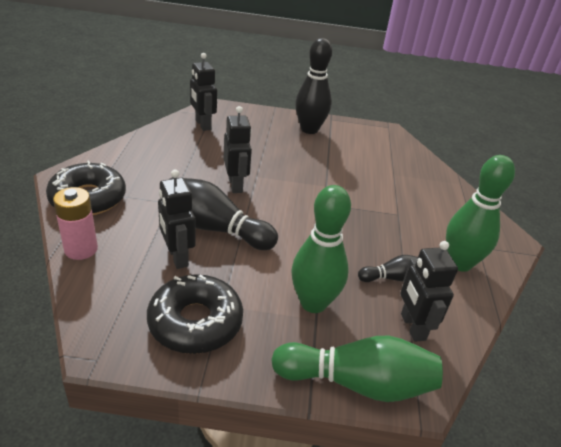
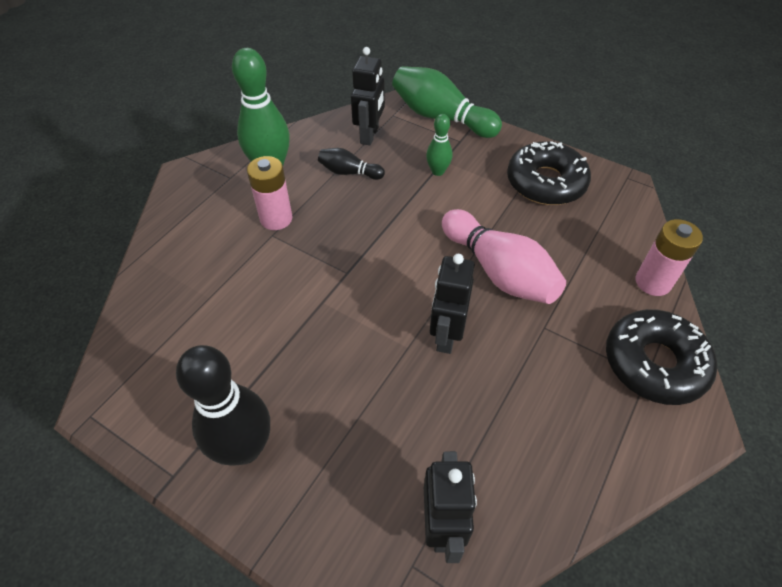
camera: 150 degrees left, 15 degrees up
black robot [158,170,196,269] -> none
black bowling pin [170,177,278,250] -> pink bowling pin [442,209,566,304]
green bowling pin [291,185,351,313] -> green bowling pin [426,114,453,176], size x0.53
none -> pink battery [247,156,293,230]

